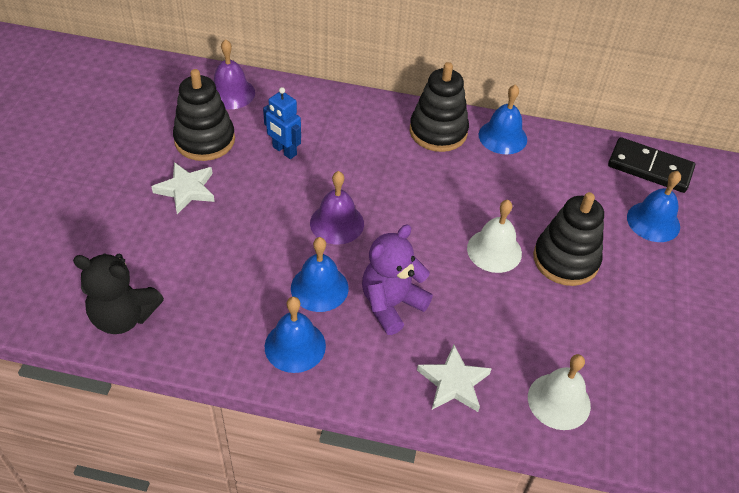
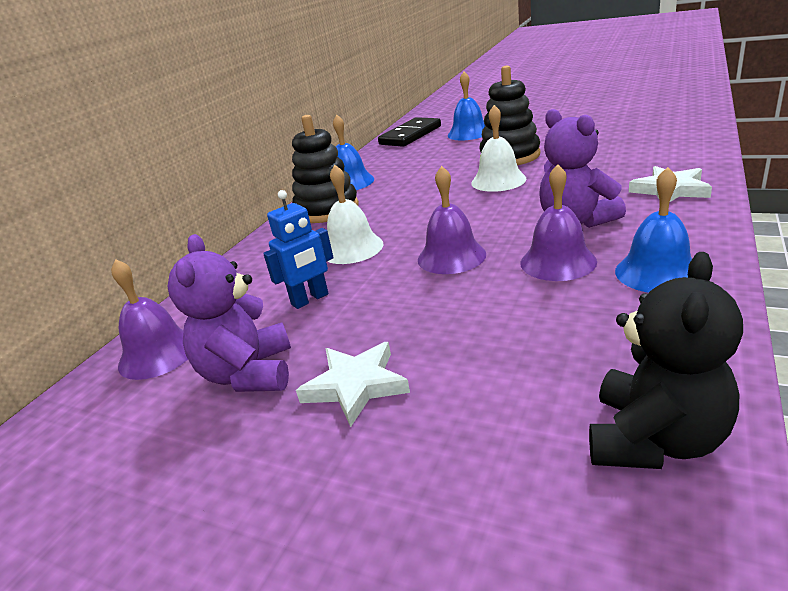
camera: 70 degrees left, 20 degrees down
black stacking toy [173,69,235,161] -> purple teddy bear [167,234,291,392]
blue bell [291,237,349,312] -> purple bell [521,164,597,281]
white bell [528,354,591,430] -> white bell moved to [327,165,384,264]

